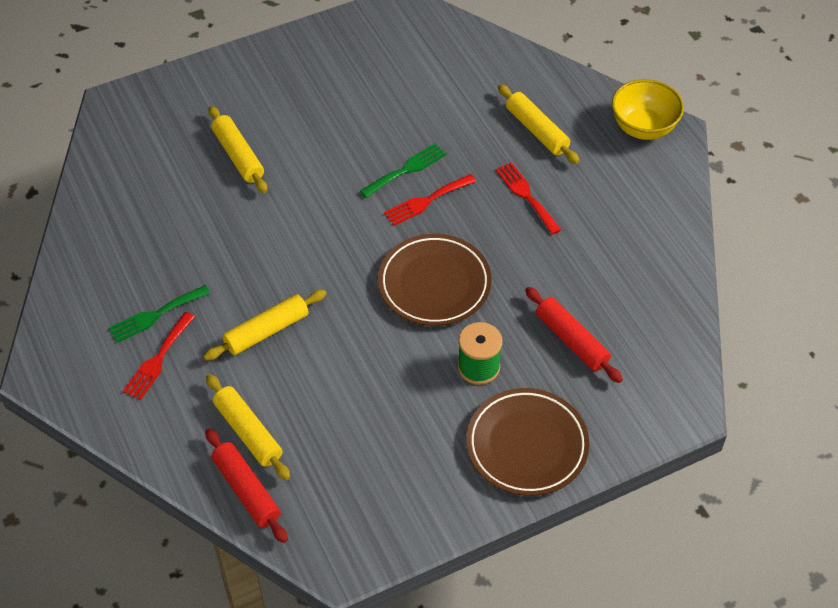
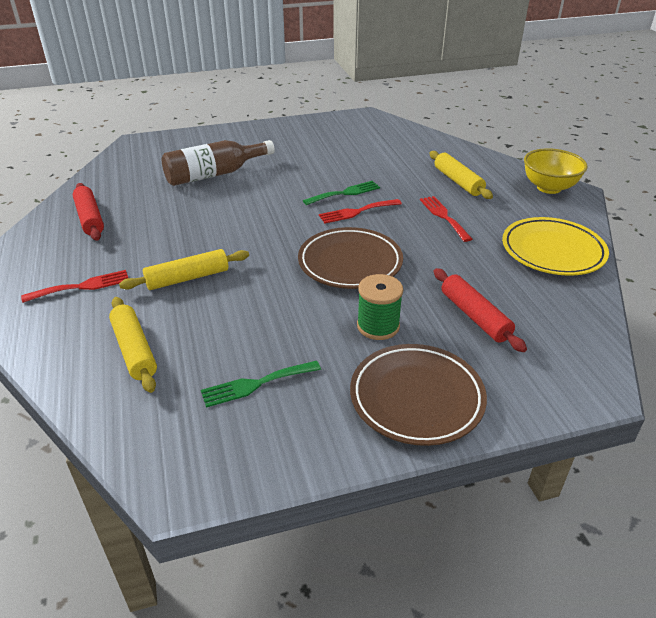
camera: 10 degrees right, 15 degrees down
green fork [108,285,210,343] -> green fork moved to [201,361,321,408]
red fork [123,312,195,400] -> red fork turned 150 degrees counterclockwise [21,270,128,303]
red rolling pin [205,428,288,543] -> red rolling pin moved to [73,183,104,241]
yellow rolling pin [209,106,268,193] -> brown bottle [162,140,275,186]
none -> yellow plate [502,217,609,276]

